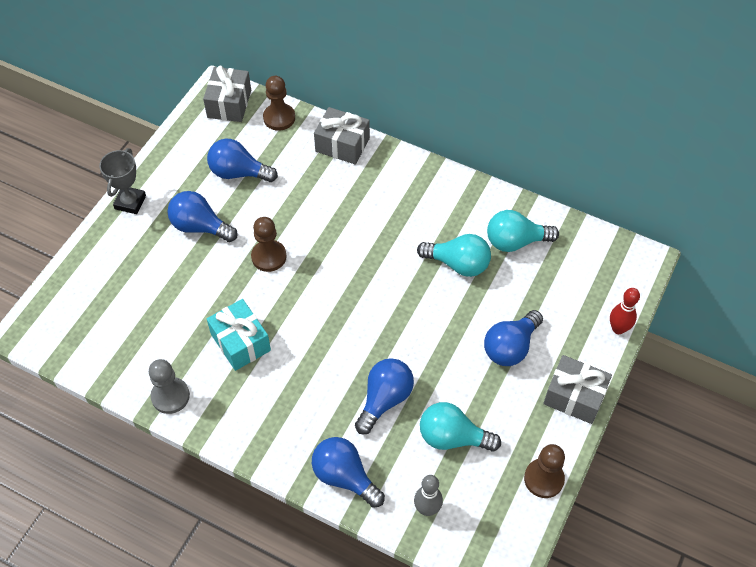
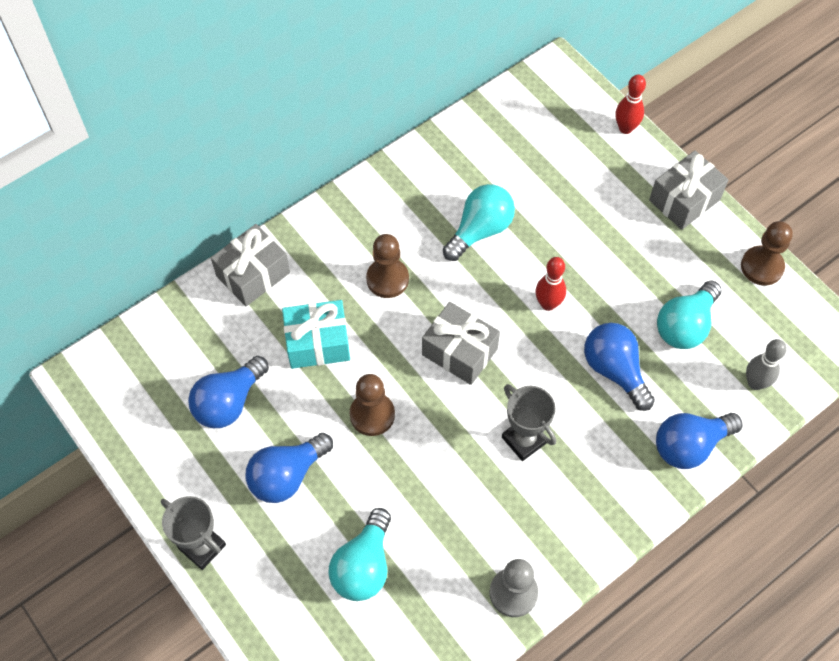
camera: 65 degrees left, 5 degrees up
grey gift [203,66,251,122] -> grey gift moved to [422,302,500,385]
turquoise gift [207,299,271,371] -> turquoise gift moved to [282,300,350,369]
brown pawn [263,76,295,131] -> brown pawn moved to [366,234,409,298]
blue light bulb [484,310,543,366] -> none
turquoise light bulb [487,210,559,252] -> turquoise light bulb moved to [328,508,391,601]
none -> grey trophy [502,384,556,461]
none -> red bowling pin [536,257,566,311]

